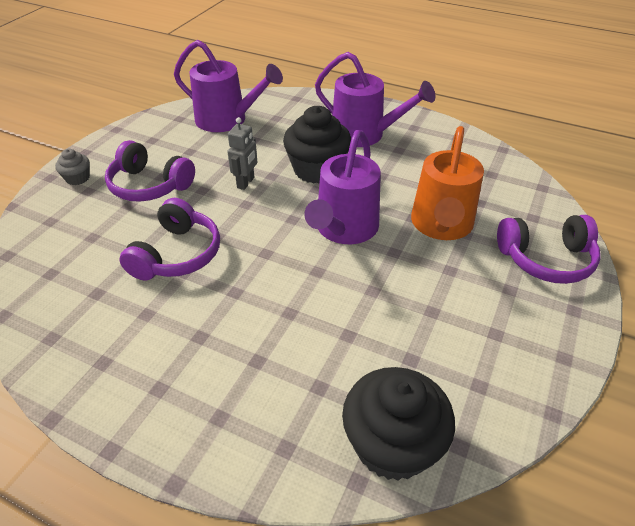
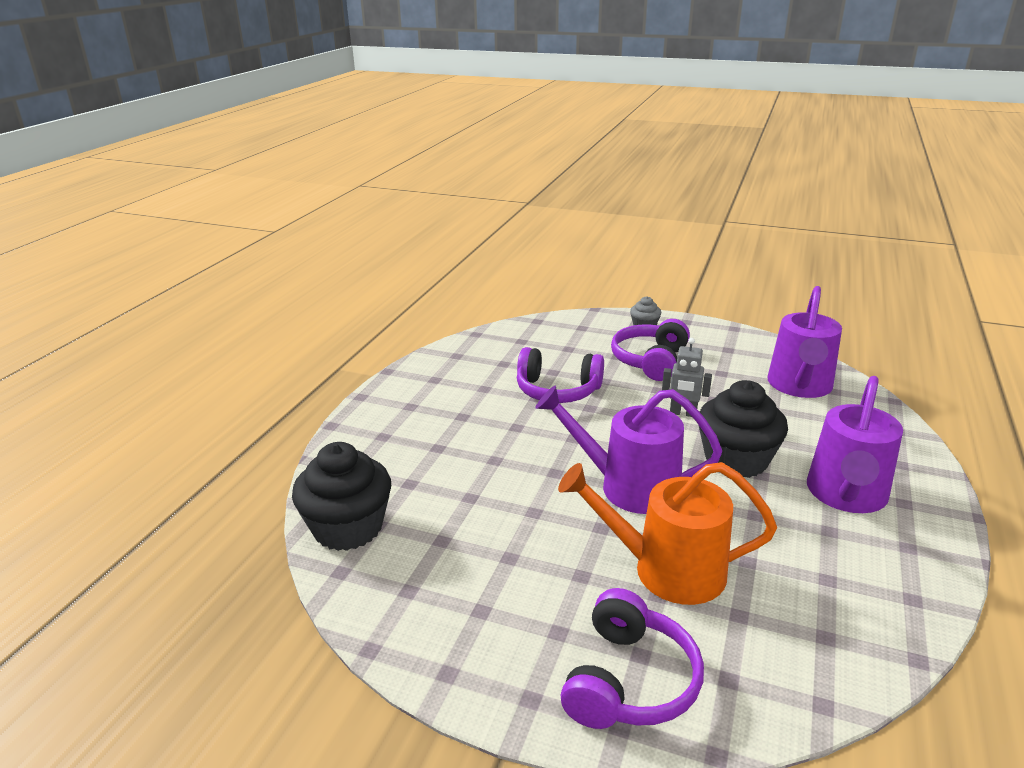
camera: 85 degrees right, 15 degrees down
purple headphones [497,215,601,284] -> purple headphones turned 150 degrees counterclockwise [561,588,704,729]

